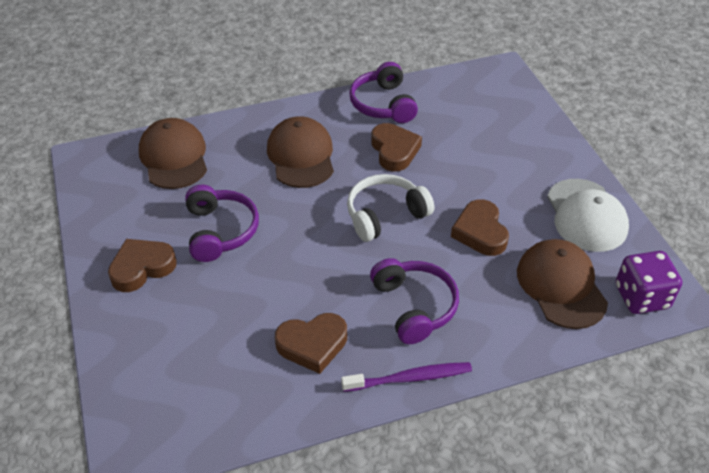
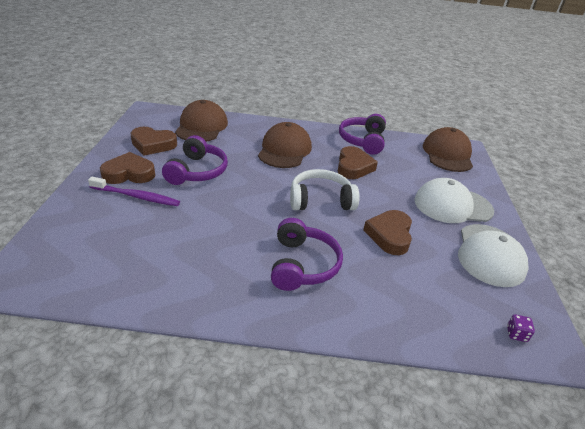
camera: 20 degrees right, 10 degrees down
brown heart [275,313,347,374] -> brown heart moved to [130,127,177,156]
purple toothbrush [341,362,472,392] -> purple toothbrush moved to [88,177,180,206]
brown cap [517,239,608,329] -> brown cap moved to [423,127,473,172]
purple dice [616,251,682,314] -> purple dice [507,314,535,342], size x0.42
none -> white cap [415,178,494,223]

